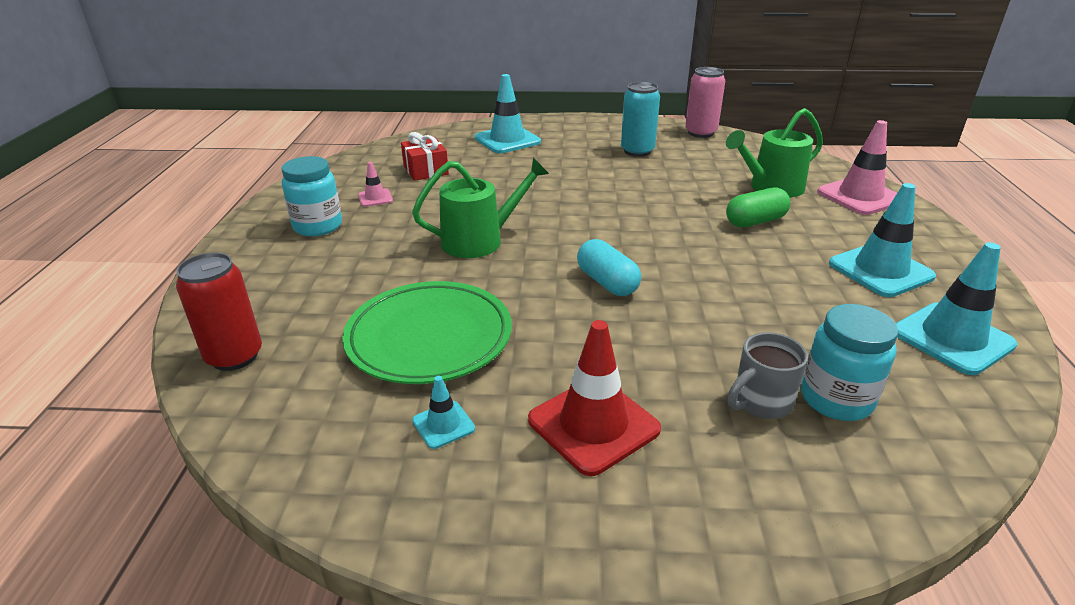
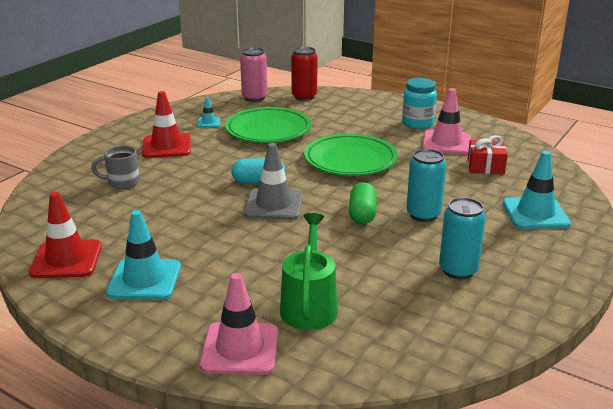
camera: 120 degrees right, 5 degrees down
pink traffic cone [358,162,393,207] -> pink traffic cone [422,88,471,155], size x2.02
green watering can [412,158,549,258] -> green plate [304,134,398,176]
pink can [685,67,725,138] -> pink can moved to [240,47,267,102]
green capsule [726,187,790,227] -> green capsule moved to [349,182,377,224]
grey mug [727,332,808,419] -> grey mug turned 90 degrees counterclockwise [91,145,140,189]
turquoise jar [801,304,898,421] -> none
turquoise traffic cone [896,242,1017,375] -> red traffic cone [29,192,102,278]
none -> grey traffic cone [244,143,303,220]
none -> turquoise can [406,149,446,222]

